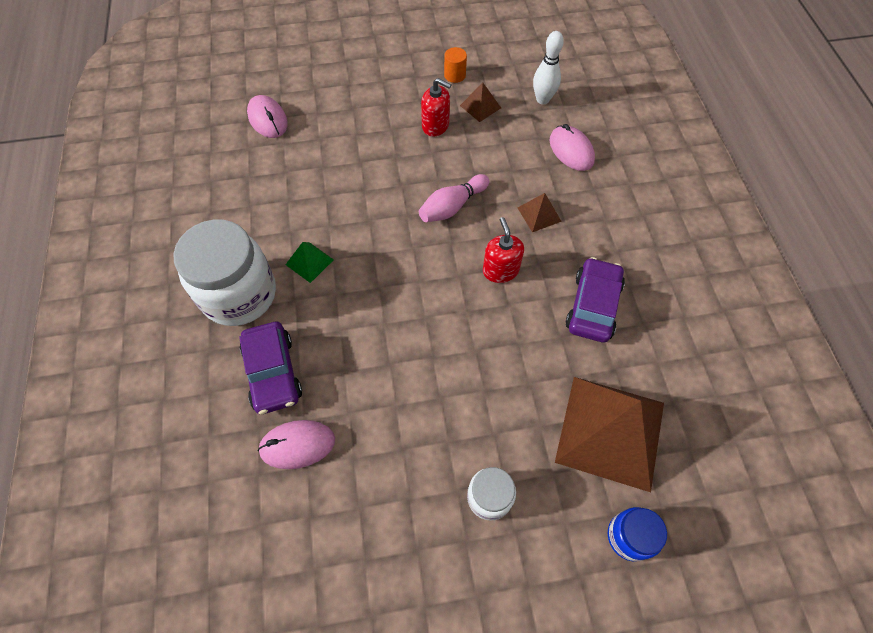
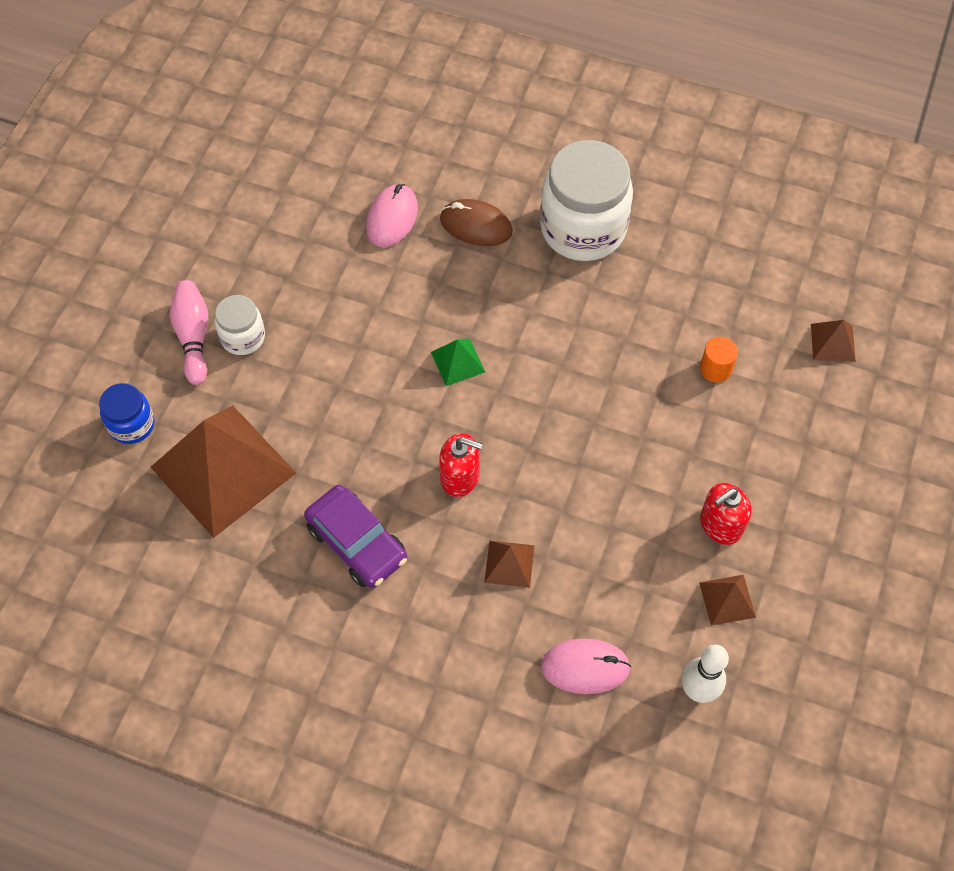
camera: 120 degrees right, 0 degrees up
purple car [239,322,302,414] -> brown mouse [440,199,513,246]
pink mouse [247,95,288,138] -> brown pyramid [811,320,856,362]
green pyramid [285,242,334,283] -> green pyramid moved to [431,339,485,386]
pink bowling pin [419,174,489,222] -> pink bowling pin moved to [170,280,208,385]
orange cylinder [444,47,467,83] -> orange cylinder moved to [700,337,738,382]

